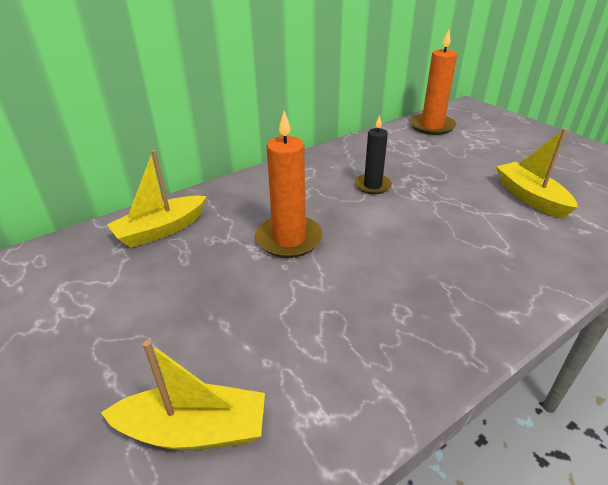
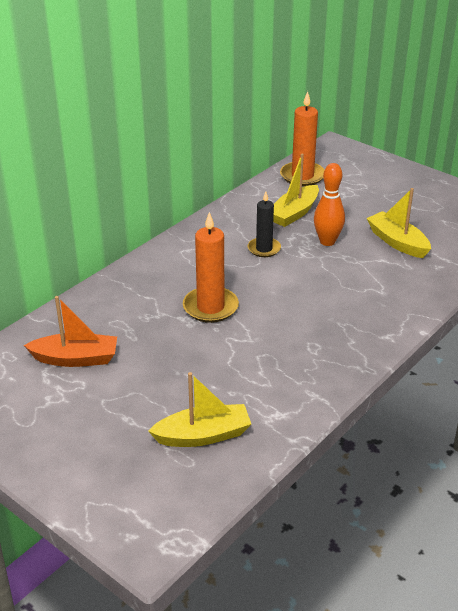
camera: 15 degrees left, 0 degrees up
yellow boat [107,150,206,248] -> yellow boat moved to [273,153,319,227]
none -> orange boat [24,296,117,367]
none -> orange bowling pin [314,163,345,246]

